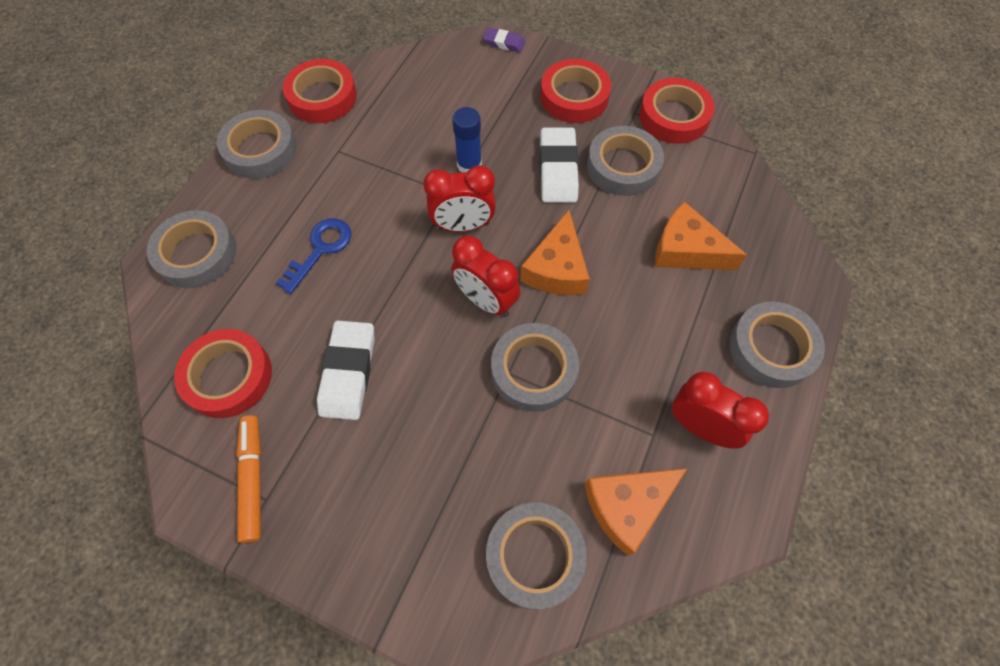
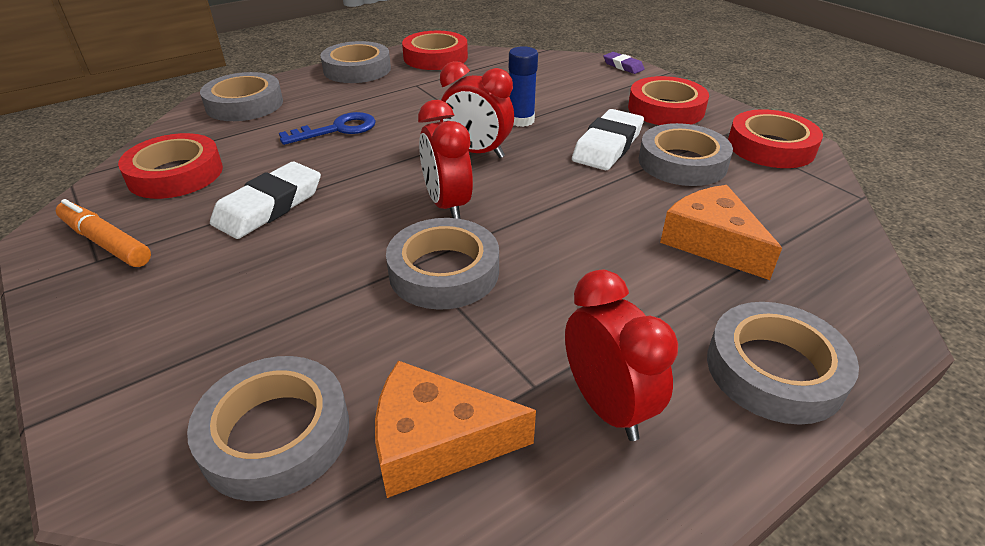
camera: 30 degrees right, 25 degrees down
orange marker [236,415,261,543] -> orange marker turned 75 degrees counterclockwise [56,199,151,267]
orange cheese [520,210,590,295] -> none

